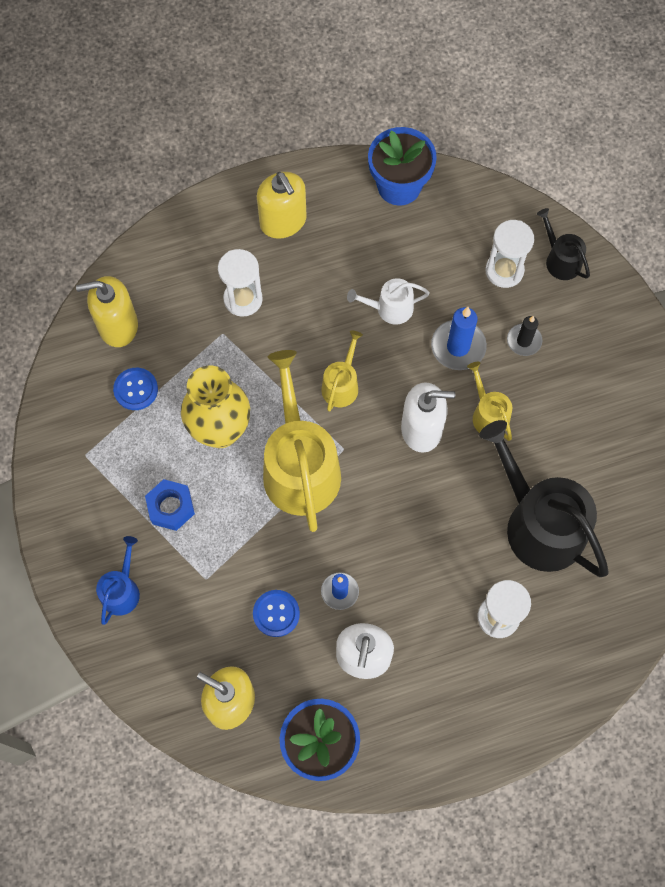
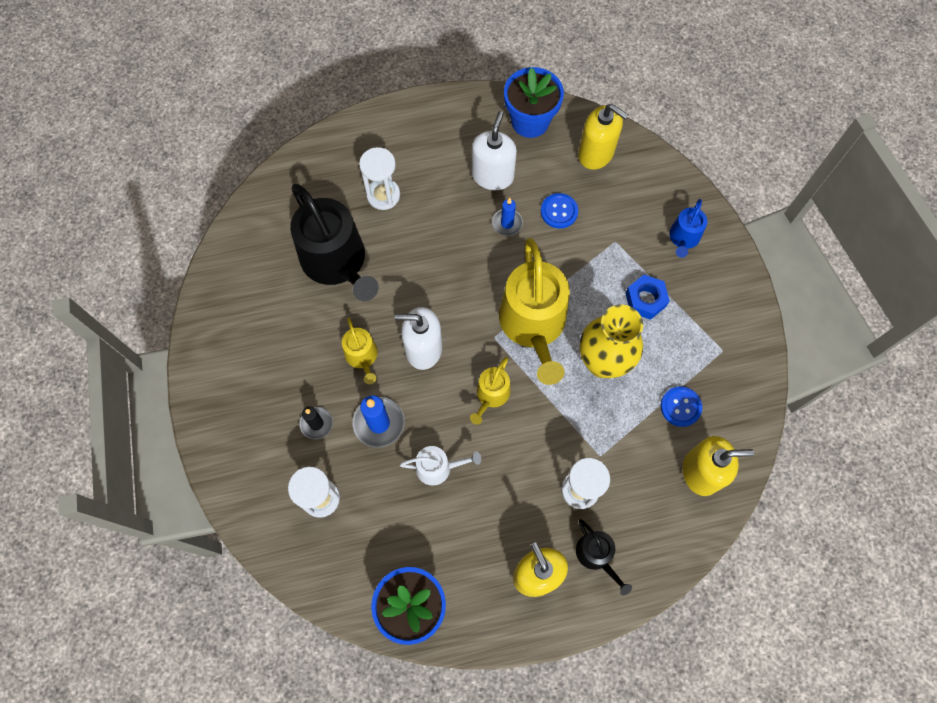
camera: 175 degrees left, 0 degrees up
black watering can [537,208,590,280] -> black watering can moved to [576,519,632,595]

